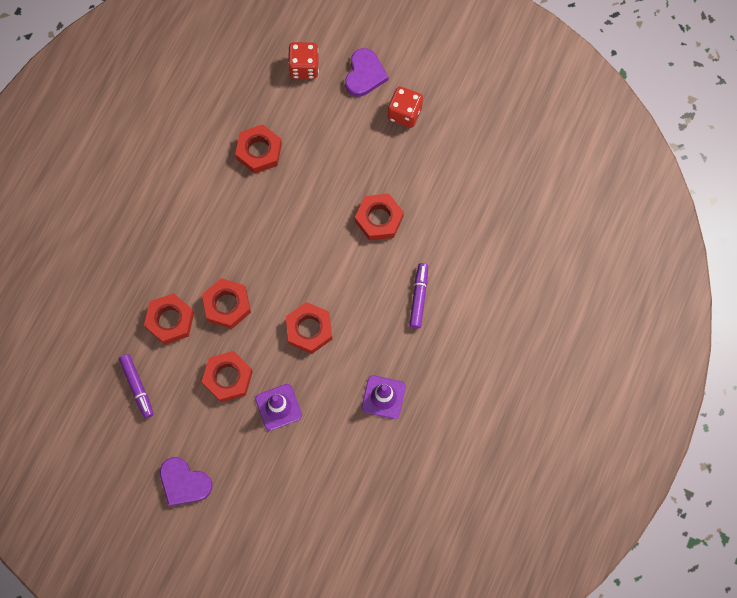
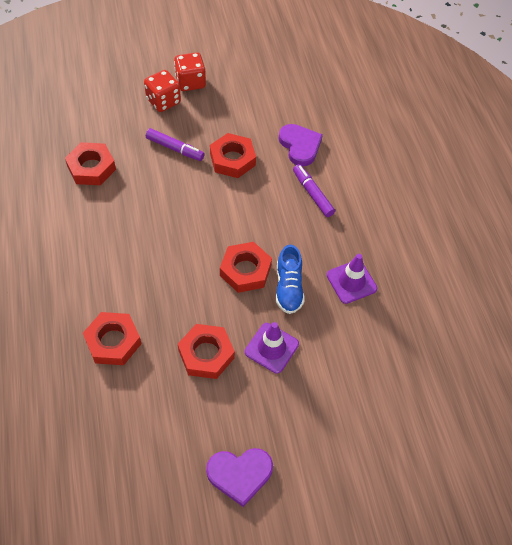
camera: 40 degrees left, 15 degrees down
purple marker [119,354,154,419] -> purple marker moved to [146,128,205,161]
red nut [202,278,251,329] -> none
red dice [288,42,319,79] -> red dice moved to [144,70,181,112]
purple heart [345,48,389,97] -> purple heart moved to [279,124,323,167]
none -> blue shoe [276,245,304,314]

